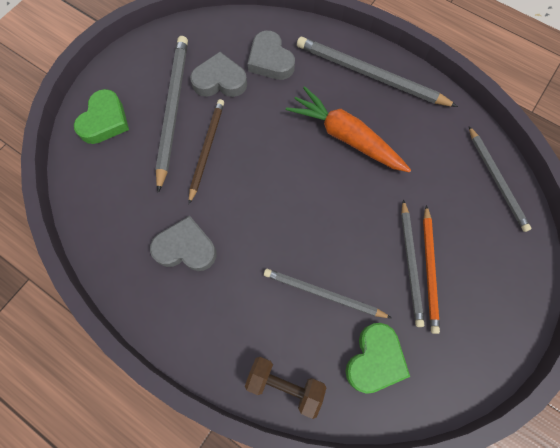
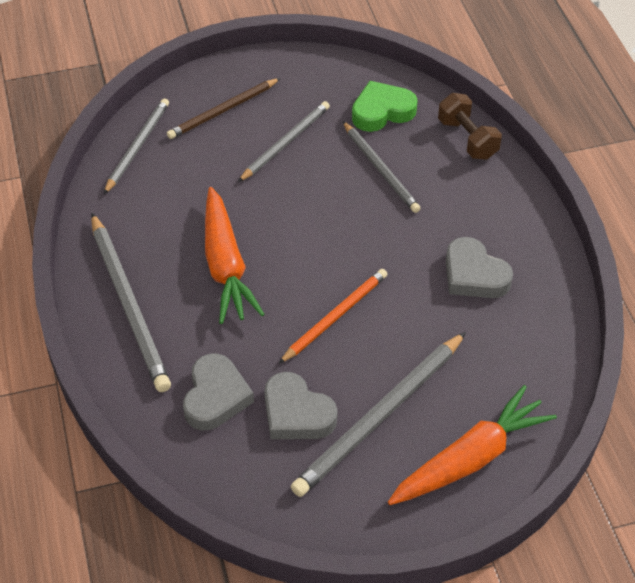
camera: 140 degrees left, 20 degrees down
green heart [74,89,129,144] -> orange carrot [388,385,557,505]
brown pencil [189,99,224,204] -> brown pencil moved to [167,78,280,139]
orange pencil [423,205,440,334] -> orange pencil moved to [278,269,387,364]

